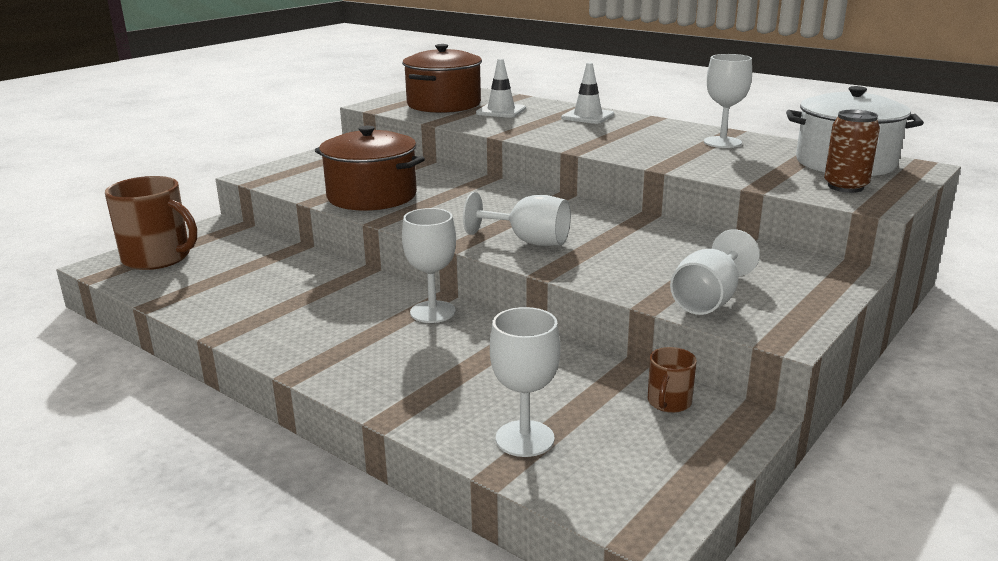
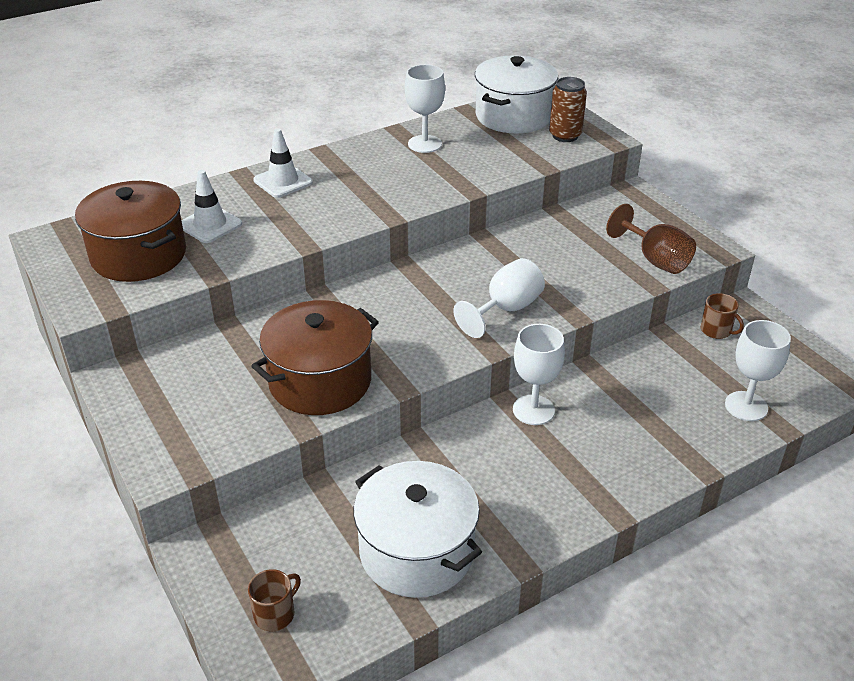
camera: 70 degrees left, 15 degrees up
brown mug [105,176,197,270] -> brown mug [248,569,301,631], size x0.48
white goblet [670,229,760,315] -> brown goblet [606,204,696,274]
none -> white pot [353,461,482,598]

